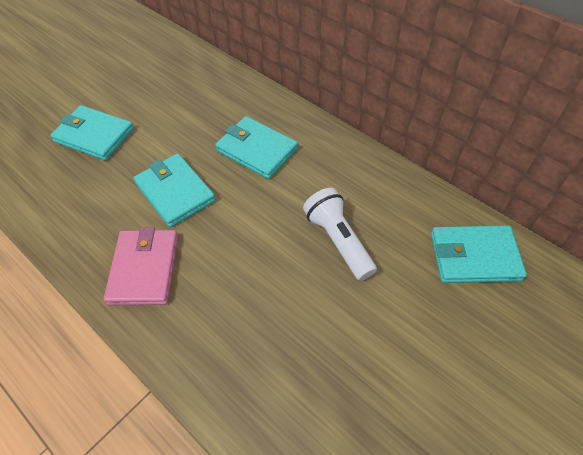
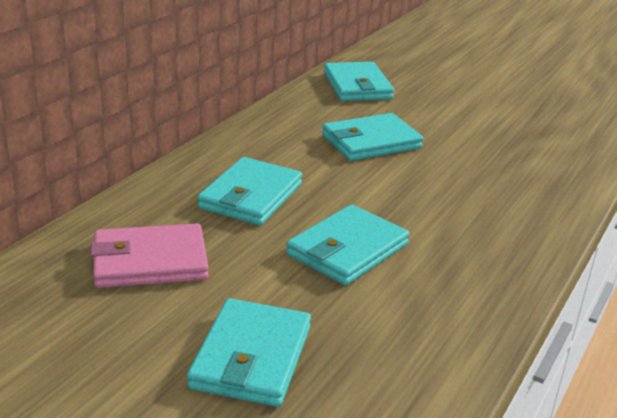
camera: 105 degrees left, 25 degrees down
pink wallet [104,227,178,305] -> pink wallet moved to [90,223,209,288]
white flashlight [303,188,377,281] -> turquoise wallet [322,113,423,161]

